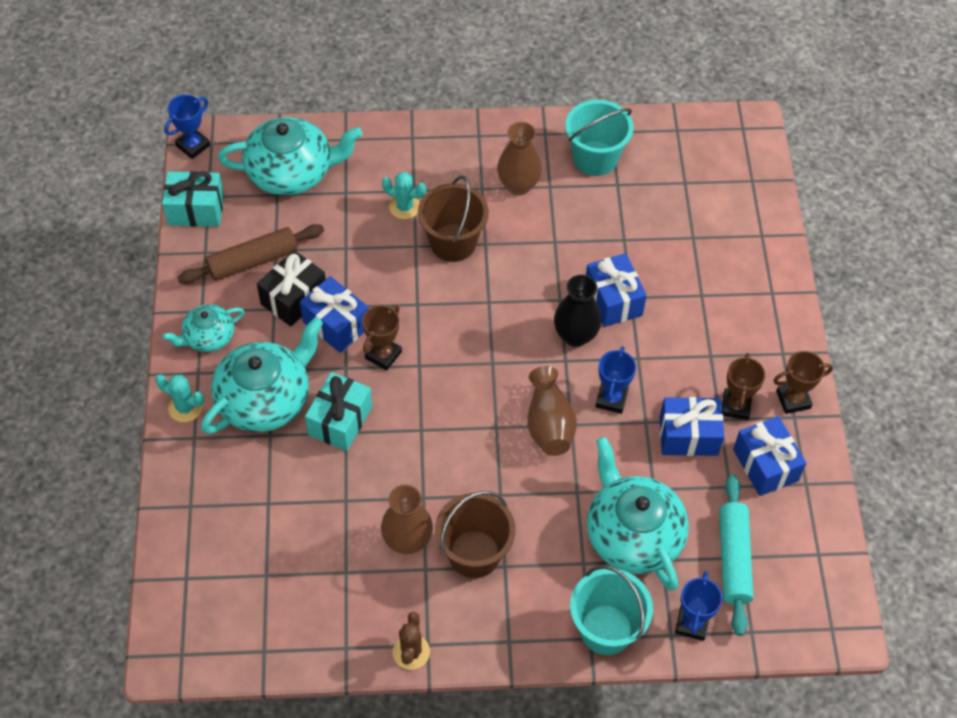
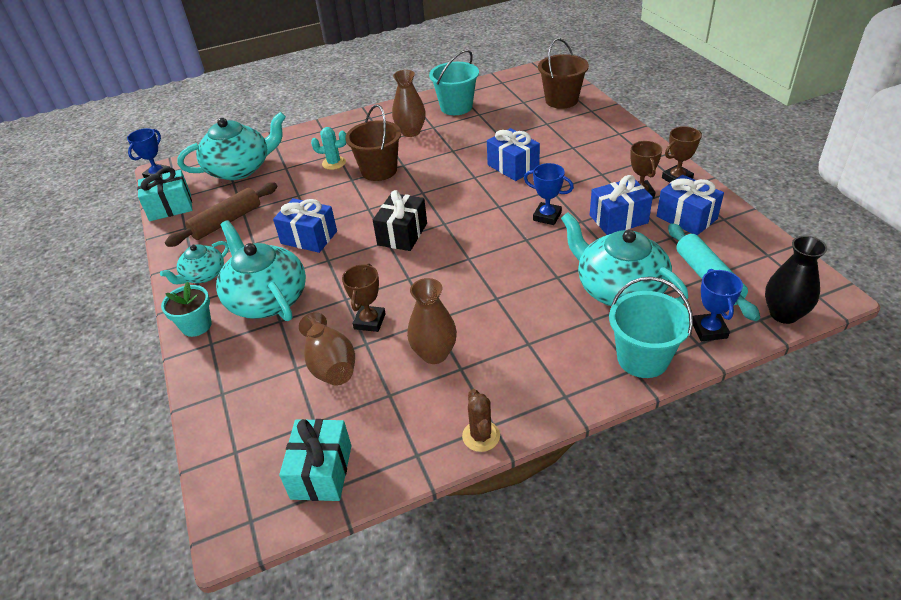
camera: 15 degrees left, 15 degrees down
turquoise cactus [155,375,204,422] -> turquoise flower pot [161,282,212,337]
turquoise teapot [201,317,323,434] -> turquoise teapot turned 60 degrees counterclockwise [216,220,306,321]
black gift [257,250,326,327] -> black gift moved to [373,190,427,251]
turquoise gift [305,372,372,451] -> turquoise gift moved to [279,419,351,501]
brown trophy [362,305,402,371] -> brown trophy moved to [342,263,386,332]
brown bucket [435,491,516,578] -> brown bucket moved to [538,38,589,109]
brown vase [528,366,577,456] -> brown vase moved to [299,312,355,386]
black vase [554,275,602,347] -> black vase moved to [765,236,827,324]
blue trophy [595,346,636,414] -> blue trophy turned 60 degrees counterclockwise [524,163,574,225]

